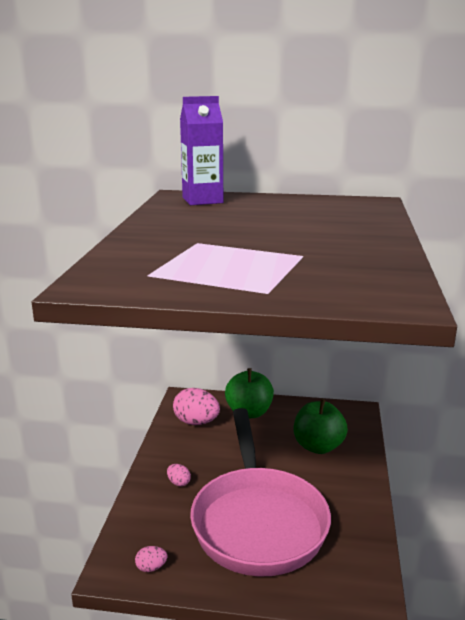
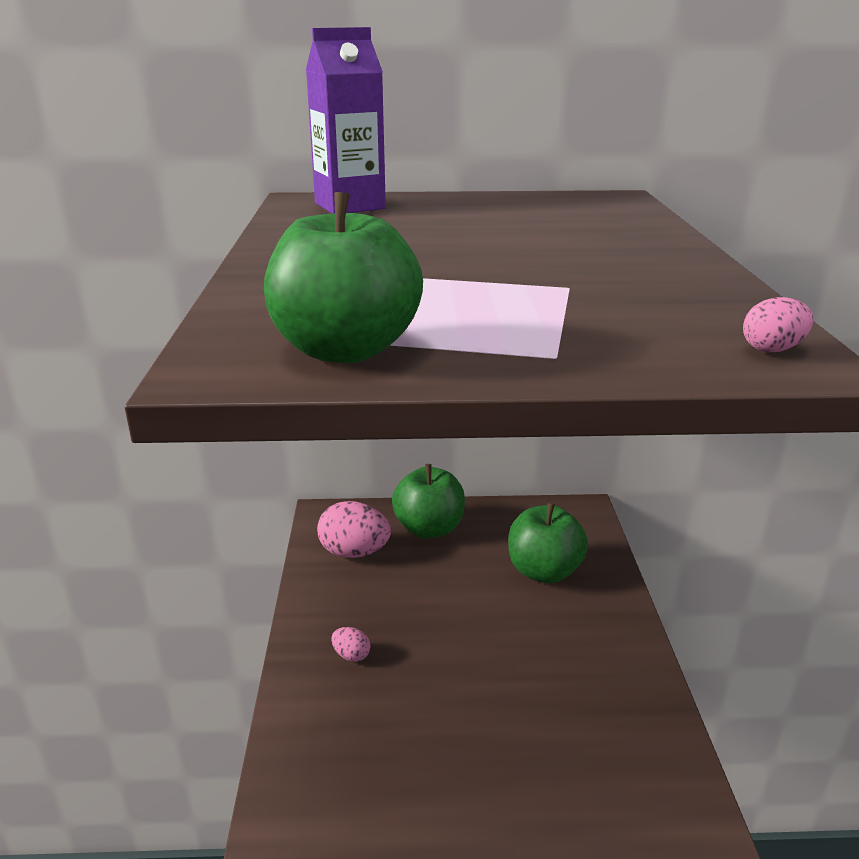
camera: 10 degrees left, 5 degrees up
pink egg [135,546,167,572] -> pink egg moved to [743,297,814,352]
pink pan [190,408,331,576] -> none
none -> green apple [264,192,423,363]

